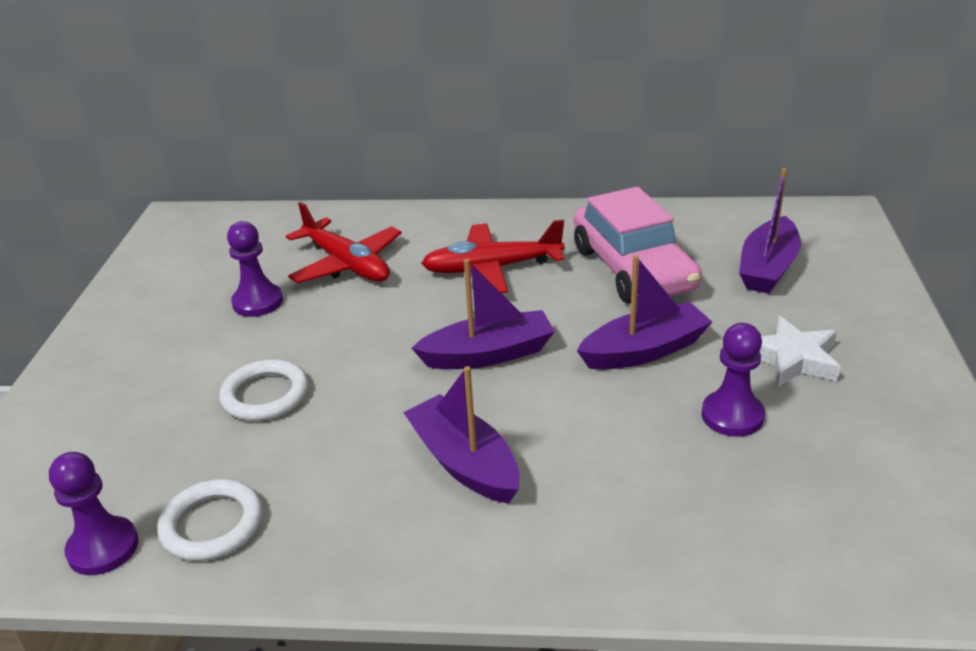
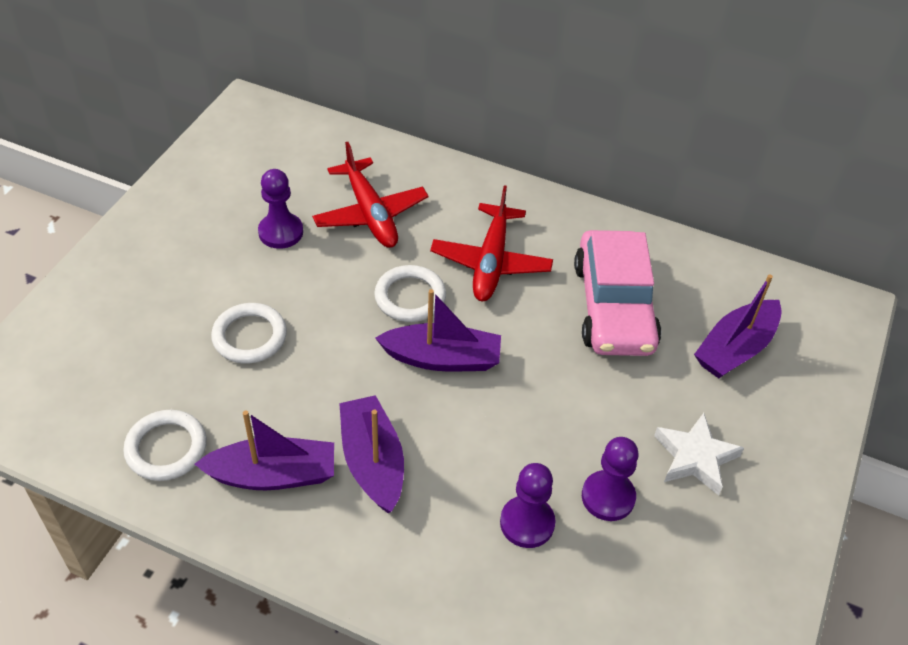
camera: 15 degrees right, 15 degrees up
purple pawn [49,452,139,575] -> purple pawn moved to [500,463,555,548]
red plane [421,219,565,293] -> red plane turned 90 degrees counterclockwise [430,186,553,301]
purple boat [577,255,712,370] -> purple boat moved to [195,410,334,490]
none -> white ring [374,265,446,322]

